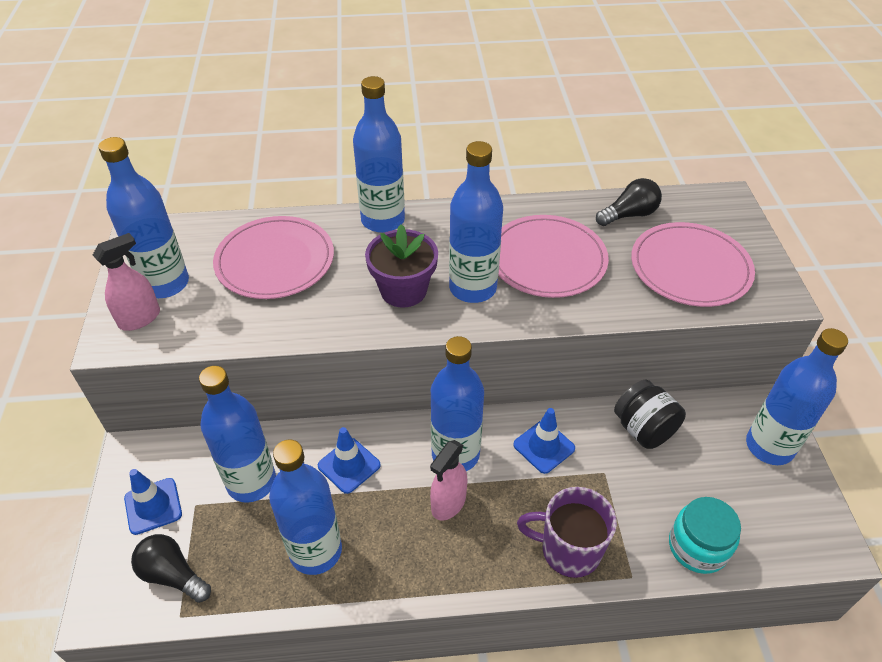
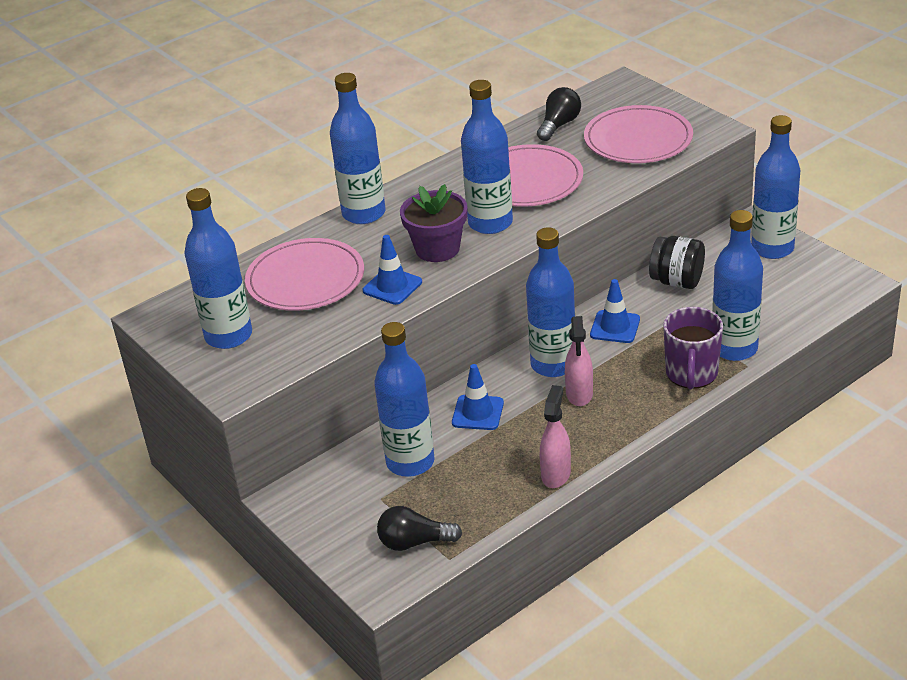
camera: 30 degrees left, 10 degrees down
pink spray bottle [93,233,160,331] -> pink spray bottle moved to [540,385,571,488]
blue traffic cone [124,469,182,535] -> blue traffic cone moved to [363,235,422,305]
blue bottle [269,440,342,575] -> blue bottle moved to [712,210,763,361]
purple mug [517,487,617,578] -> purple mug turned 60 degrees counterclockwise [663,307,723,389]
turquoise jar [669,497,741,574] -> none

